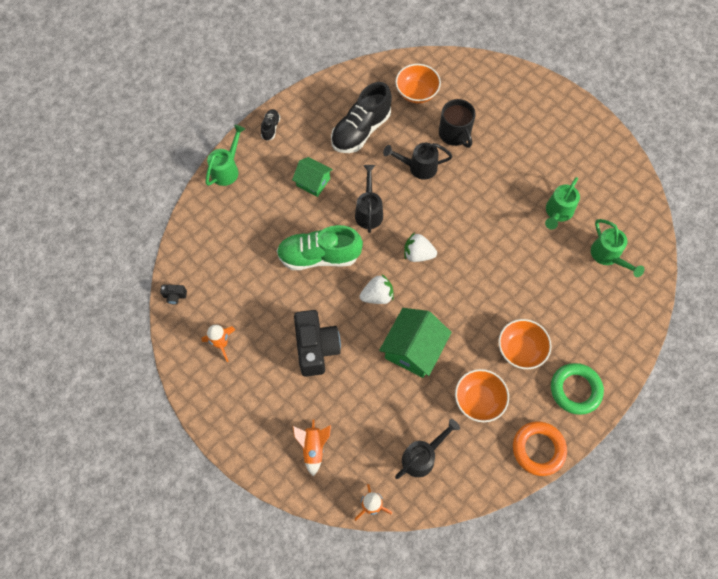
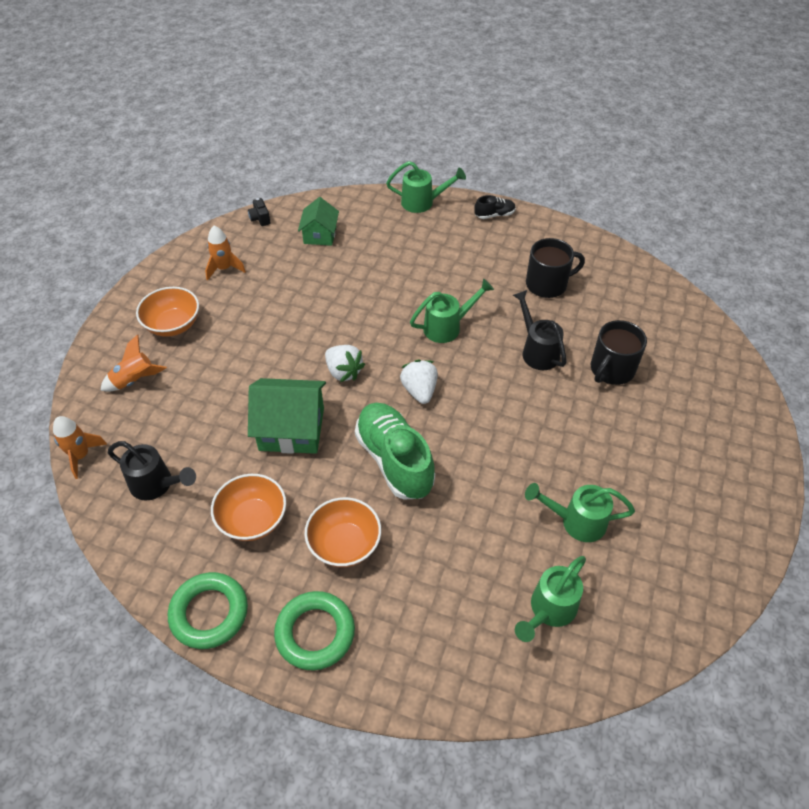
camera: 65 degrees right, 15 degrees down
green shoe [277,225,363,270] -> green shoe moved to [355,403,435,500]
green house [292,157,333,197] -> green house moved to [298,197,339,246]
black camera [294,310,341,377] -> none
black shoe [331,82,392,153] -> black mug [526,238,585,298]
black watering can [355,165,383,233] -> green watering can [410,279,494,343]
orange bowl [395,64,441,103] -> orange bowl moved to [136,287,199,337]
orange ring [513,421,567,476] -> green ring [168,572,248,649]

